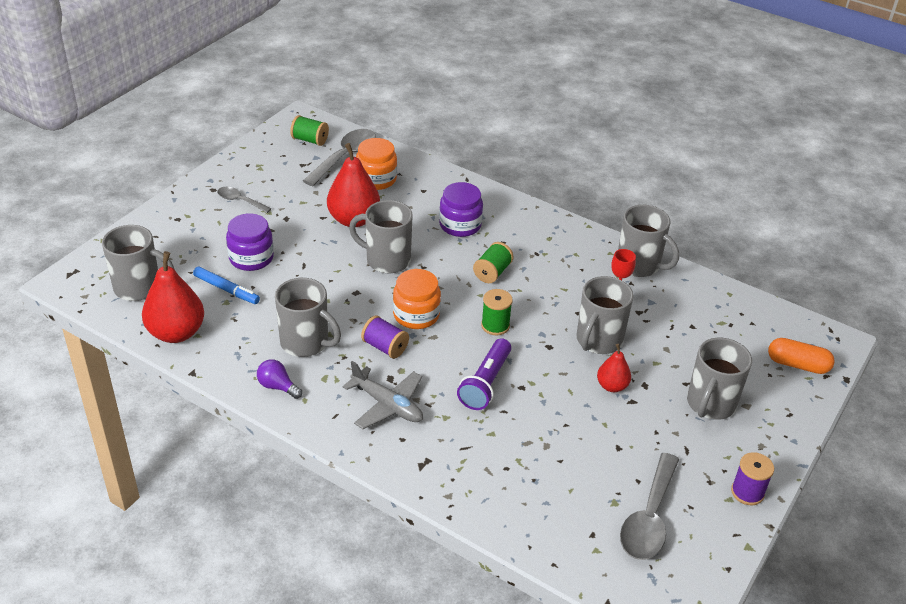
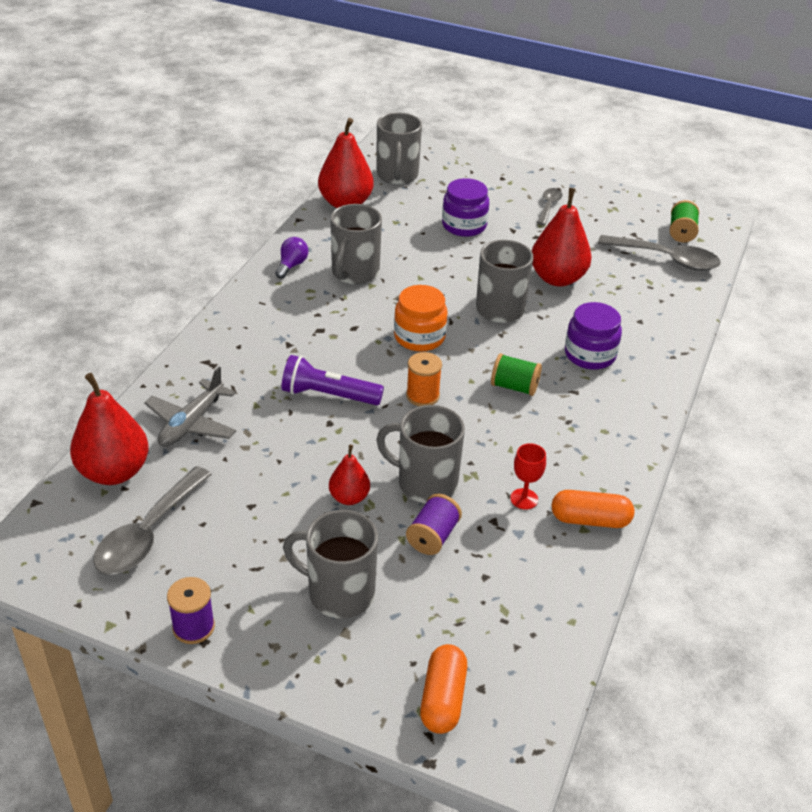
camera: 80 degrees right, 0 degrees up
blue marker [193,267,260,304] -> none
grey plane [343,361,423,429] -> grey plane moved to [144,367,236,447]
orange jar [356,138,397,190] -> none
purple spool [361,315,409,359] -> purple spool moved to [406,494,462,555]
green spool [481,289,513,336] -> orange spool [406,352,442,406]
grey mug [618,205,679,277] -> orange capsule [552,490,634,528]
grey spoon [620,453,679,560] -> grey spoon turned 75 degrees counterclockwise [93,466,212,575]
none -> red pear [70,373,149,485]

